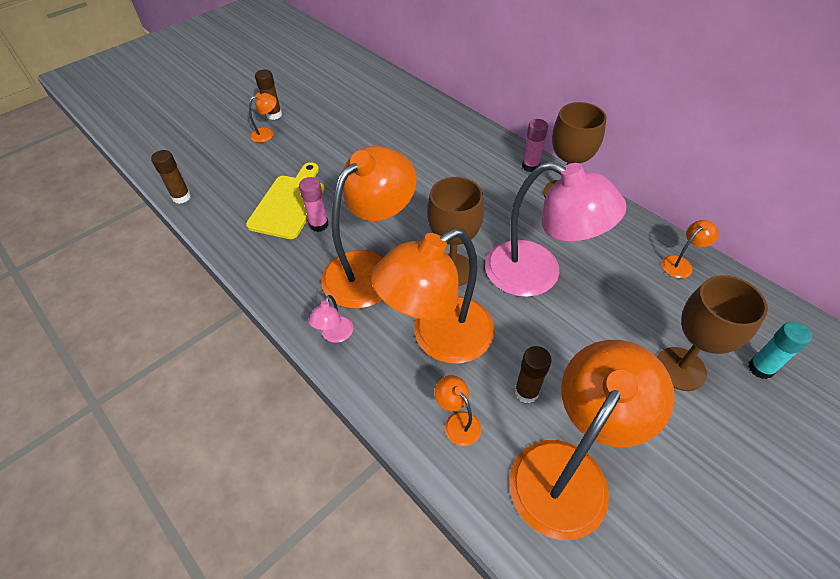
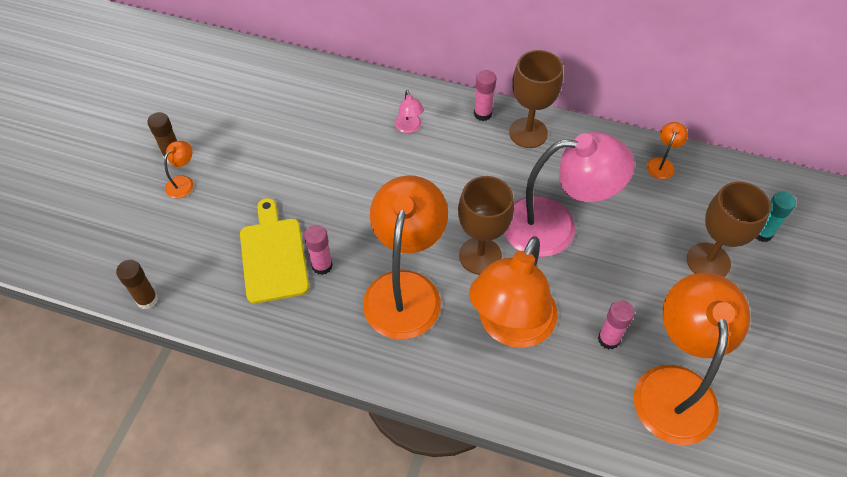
camera: 30 degrees left, 5 degrees up
pink lamp [308,295,353,343] -> pink lamp moved to [395,90,424,133]
orange lamp [434,375,481,446] -> none
brown glue stick [515,346,552,403] -> pink glue stick [598,300,635,350]

